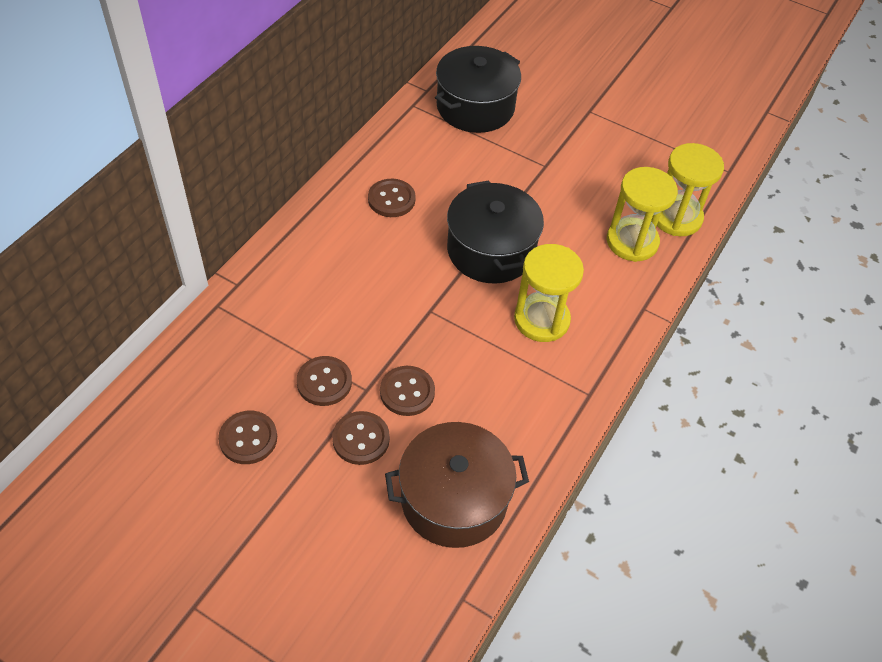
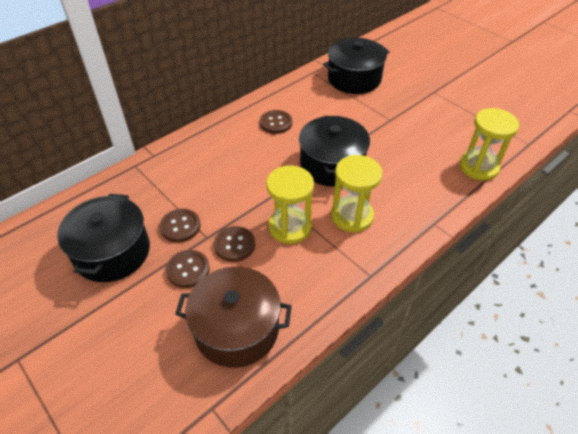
camera: 20 degrees right, 5 degrees down
brown button [218,411,277,464] -> black pot [57,194,150,282]
yellow hourglass [607,167,678,262] -> yellow hourglass moved to [266,166,314,244]

